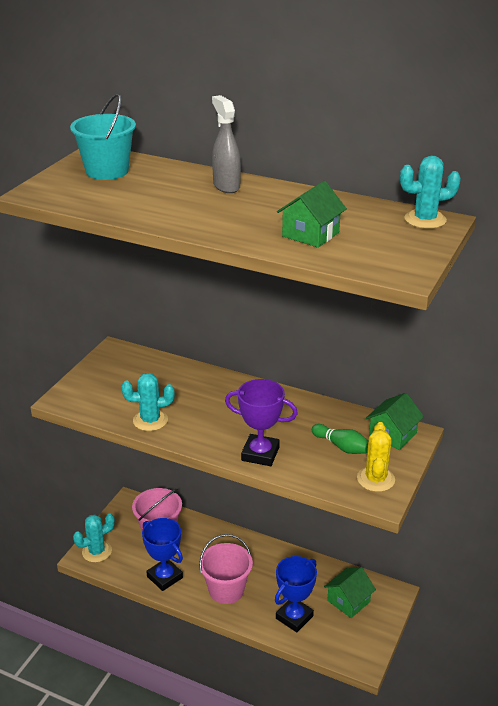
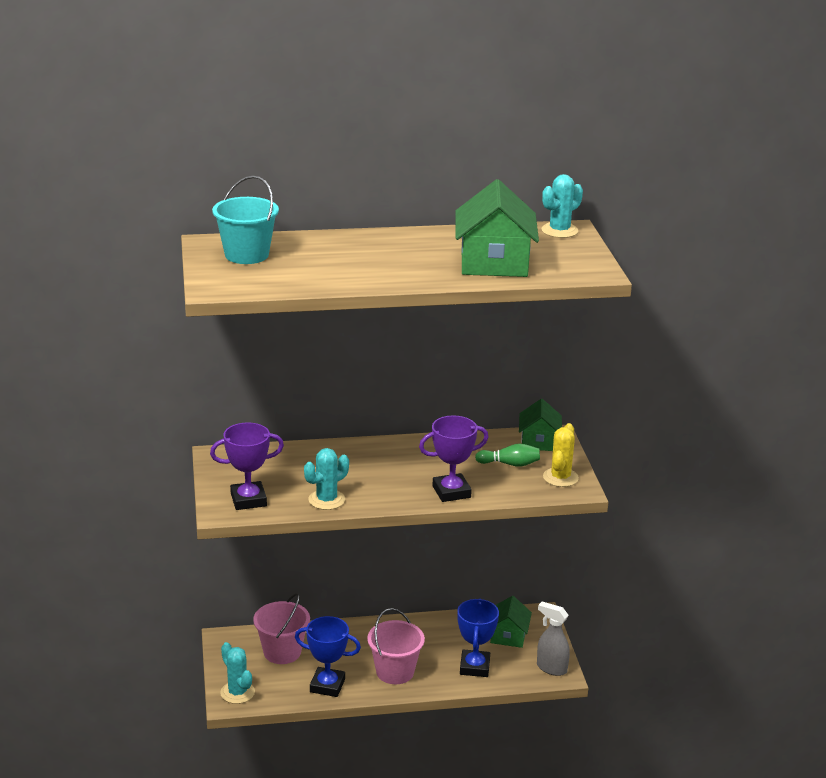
camera: 35 degrees left, 5 degrees down
turquoise cactus [73,513,115,563] -> turquoise cactus turned 60 degrees counterclockwise [220,642,255,704]
grey spray bottle [212,95,241,193] -> grey spray bottle moved to [537,602,570,676]
green house [277,181,347,248] -> green house [455,179,539,277], size x1.69
yellow cactus [357,422,395,492] -> yellow cactus turned 45 degrees clockwise [543,423,579,487]
none -> purple trophy [210,422,284,510]

